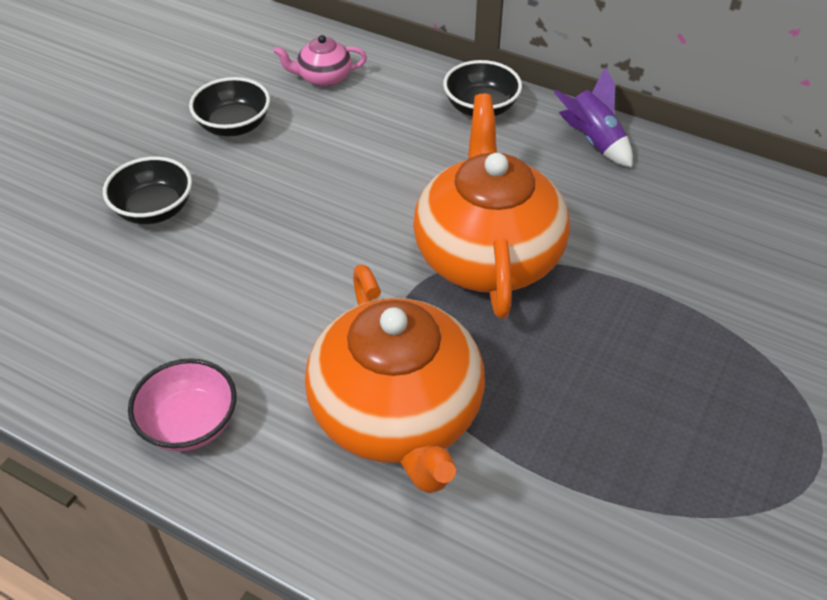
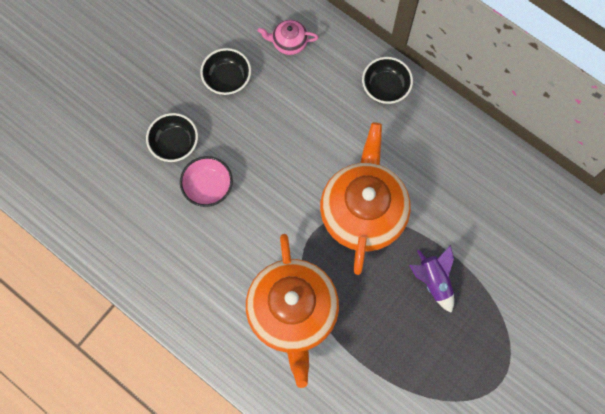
camera: 10 degrees right, 25 degrees up
pink bowl [128,358,237,451] -> pink bowl moved to [180,156,233,207]
purple rocket [554,67,633,168] -> purple rocket moved to [409,245,454,313]

